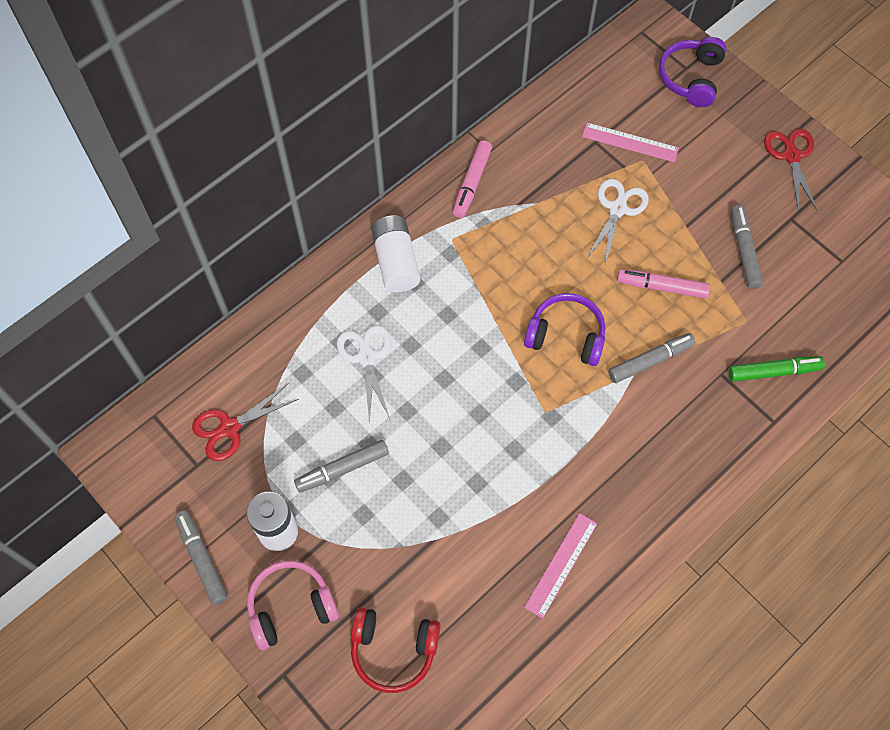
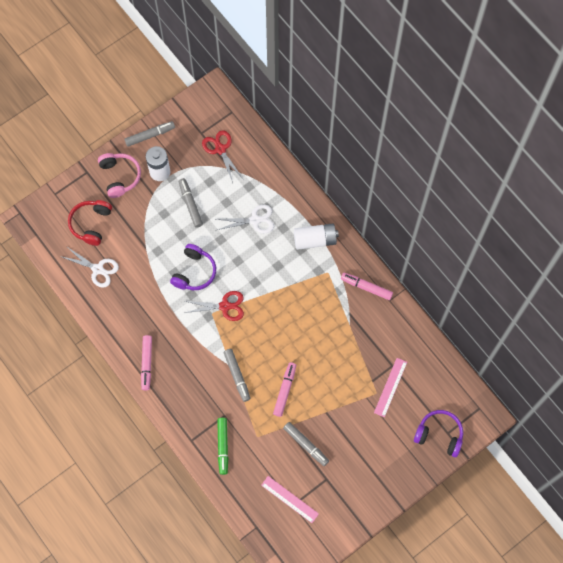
camera: 95 degrees right, 5 degrees up
purple headphones [524,293,605,366] -> purple headphones moved to [170,244,216,290]
pink ruler [524,513,597,619] -> pink ruler moved to [261,476,319,523]
white scissors [586,179,649,264] -> white scissors moved to [60,246,119,288]
grey marker [731,205,763,289] -> grey marker turned 45 degrees clockwise [283,422,329,466]
red scissors [764,129,817,212] -> red scissors moved to [185,291,244,321]
none -> pink marker [141,335,152,390]

